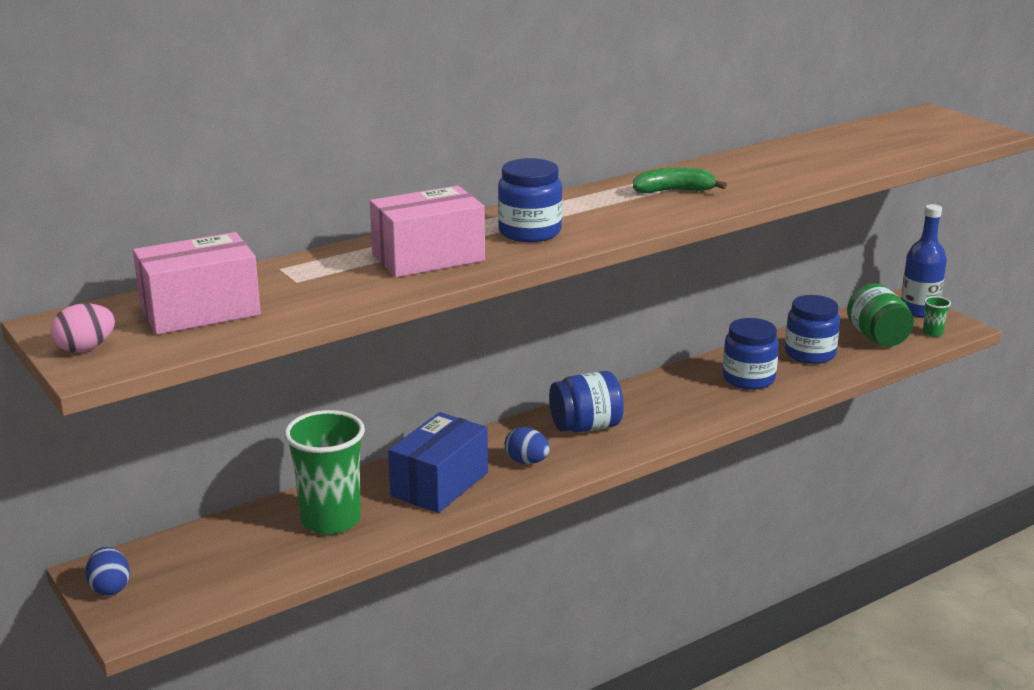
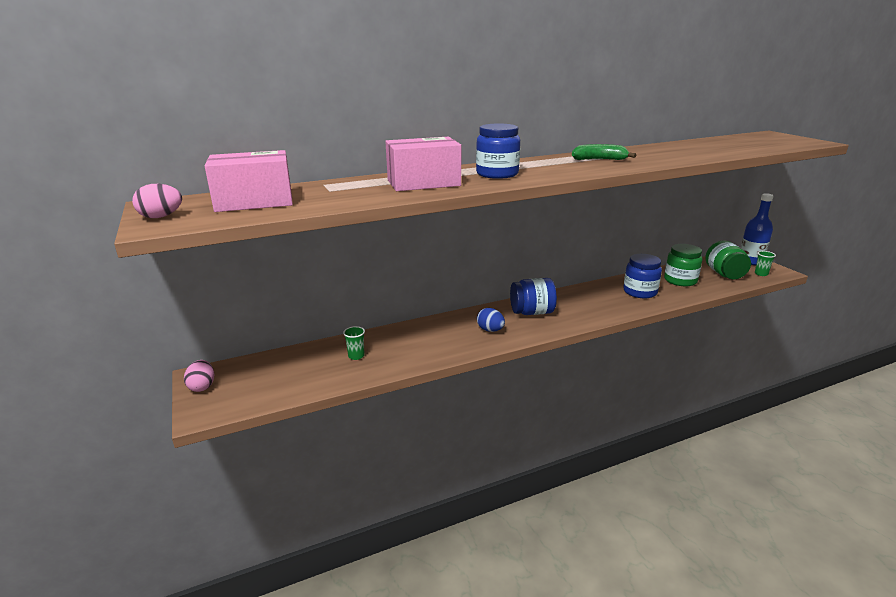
camera: 10 degrees right, 0 degrees up
blue egg [85,547,130,596] -> pink egg [184,360,214,392]
green cup [284,410,365,535] -> green cup [343,326,365,360], size x0.42
blue box [388,412,488,513] -> none
blue jar [785,295,840,364] -> green jar [664,244,703,286]

